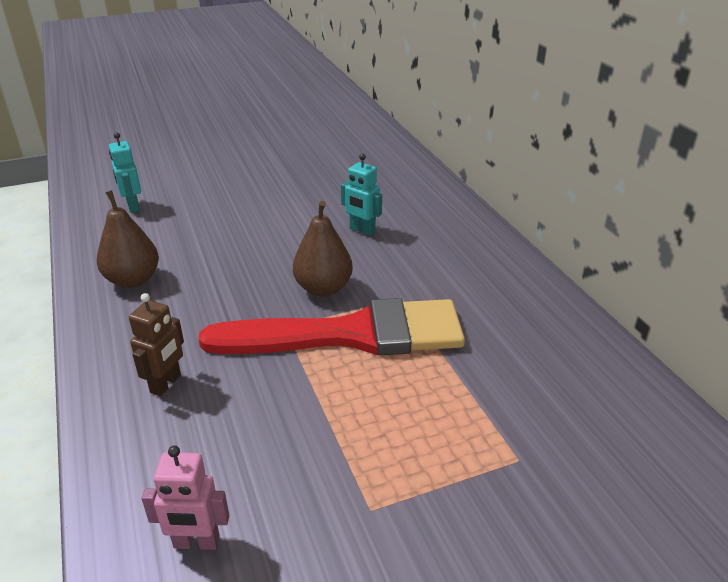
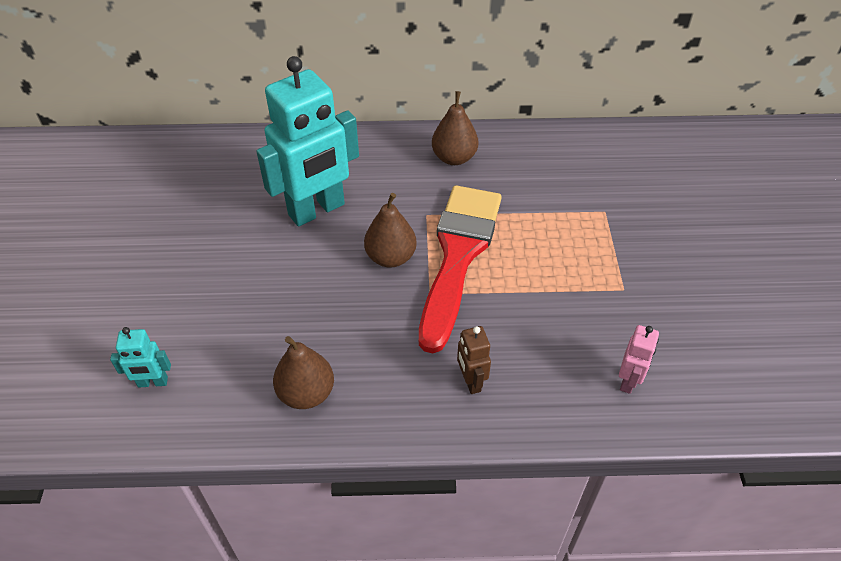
camera: 70 degrees left, 15 degrees up
brown robot [129,293,184,396] -> brown robot turned 150 degrees counterclockwise [457,326,491,394]
turquoise robot [341,154,382,236] -> turquoise robot [256,56,359,227], size x2.29
none -> brown pear [432,91,478,165]

